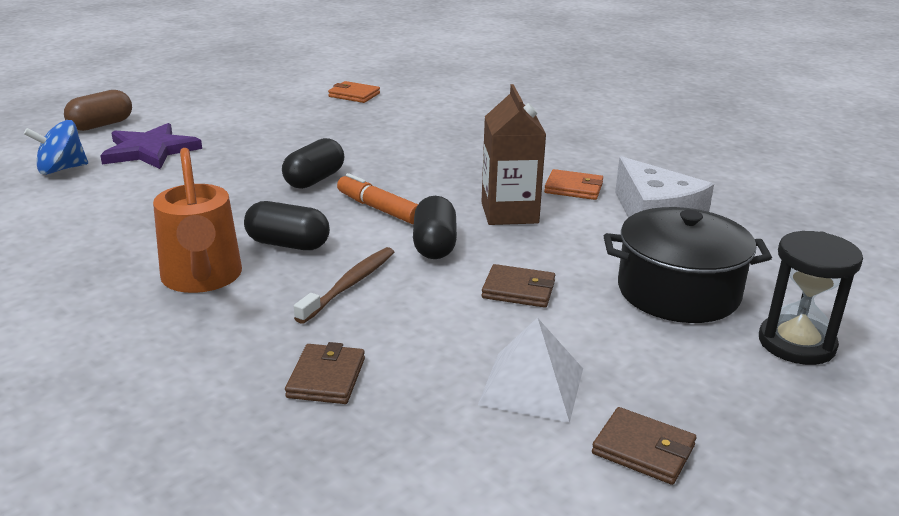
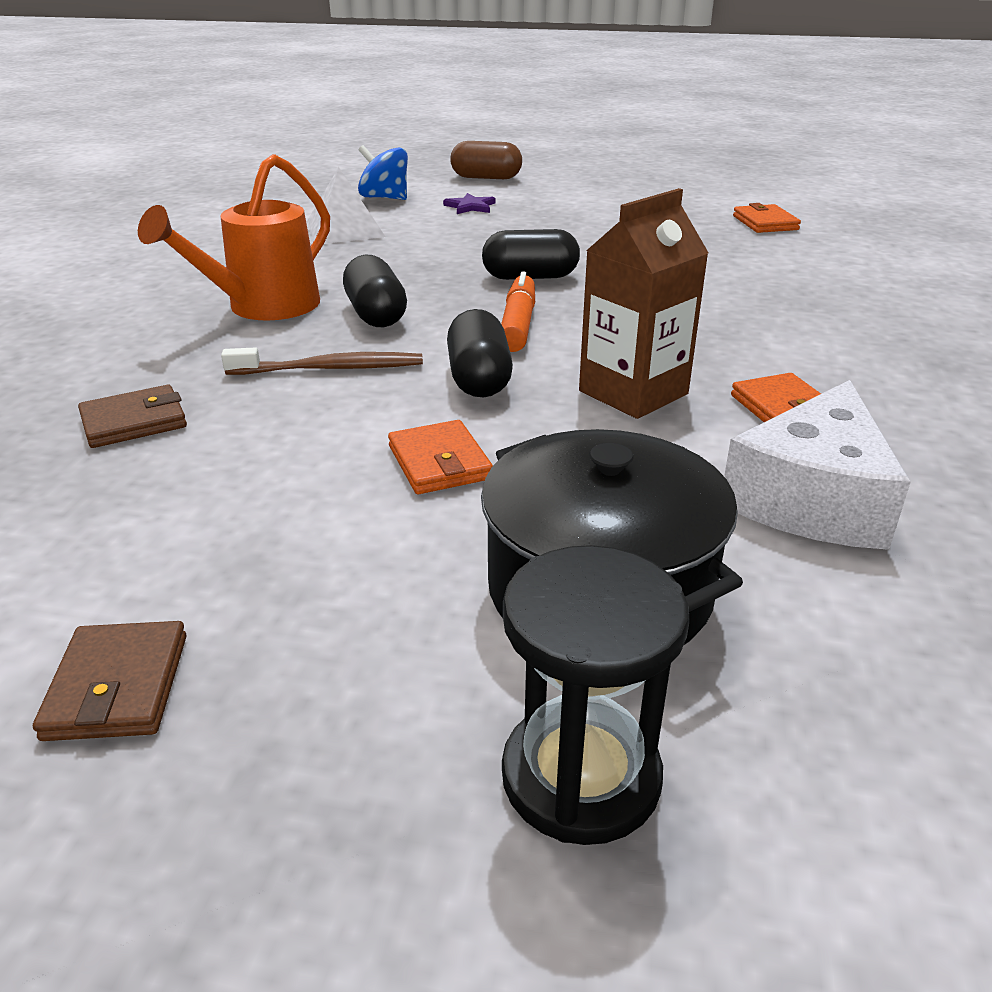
camera: 55 degrees right, 5 degrees up
purple star [100,123,202,169] -> purple star [443,193,495,214], size x0.50
black capsule [413,196,457,259] -> black capsule turned 60 degrees counterclockwise [447,309,513,397]
white pyramid [478,318,583,423] -> white pyramid moved to [306,167,386,244]
brown wallet [482,264,555,308] -> orange wallet [388,420,493,494]

